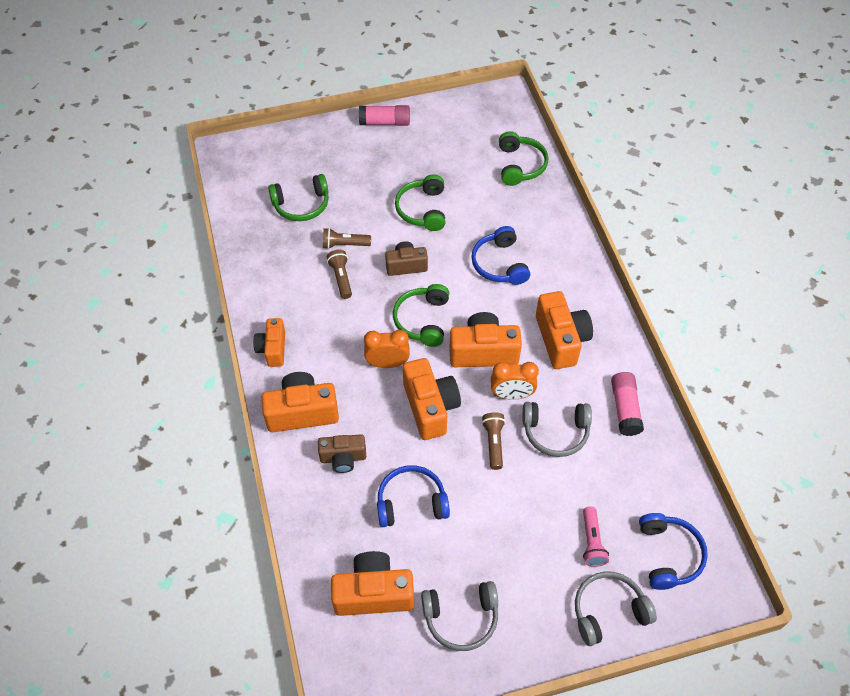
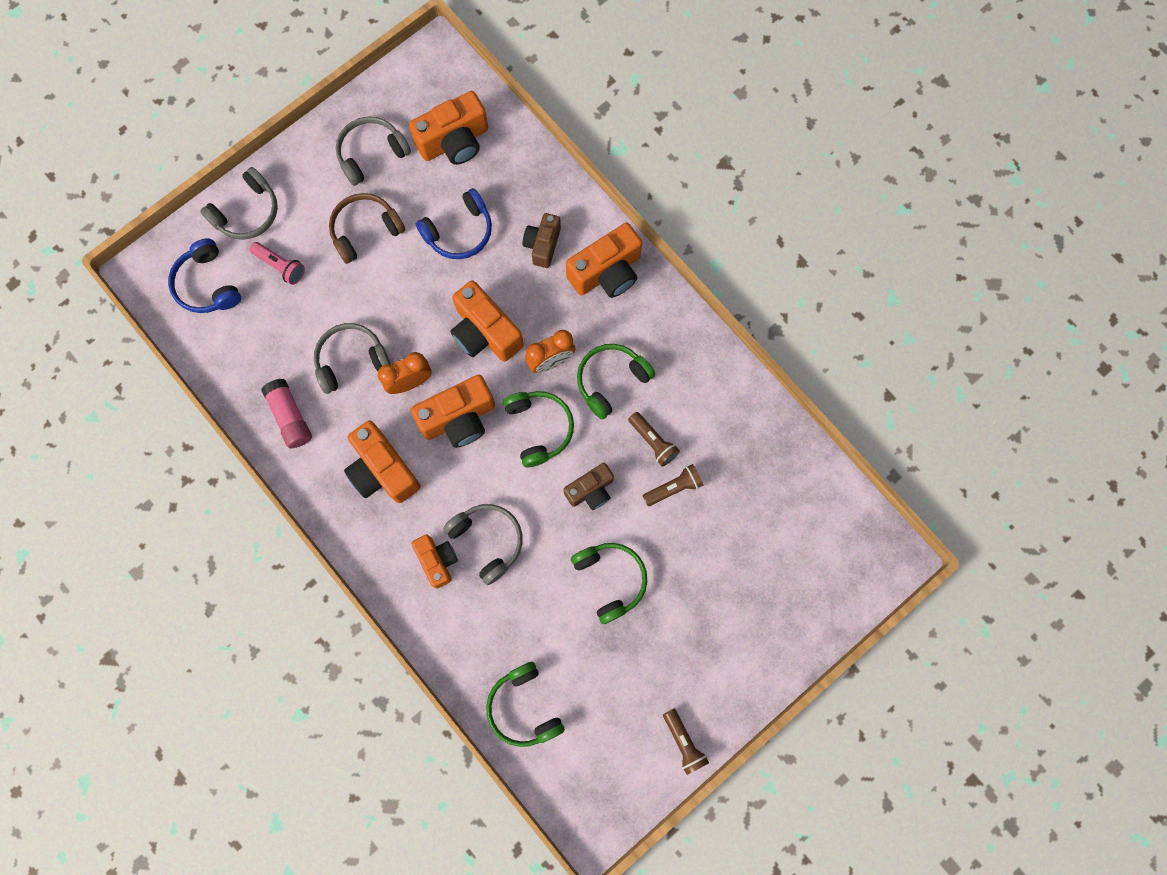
camera: 155 degrees right, 20 degrees up
orange camera [253,318,285,367] -> orange camera moved to [411,535,458,589]
green headphones [268,174,329,221] -> green headphones moved to [577,344,655,420]
brown camera [318,434,366,473] -> brown camera turned 45 degrees counterclockwise [522,213,561,268]
pink glue stick [359,105,410,126] -> none
blue headphones [471,226,530,285] -> grey headphones [443,504,523,585]
brown flashlight [482,412,505,470] -> brown flashlight moved to [663,709,709,775]
pink flashlight [583,506,609,567] -> pink flashlight turned 150 degrees clockwise [250,242,305,285]
none -> brown headphones [329,193,405,264]

